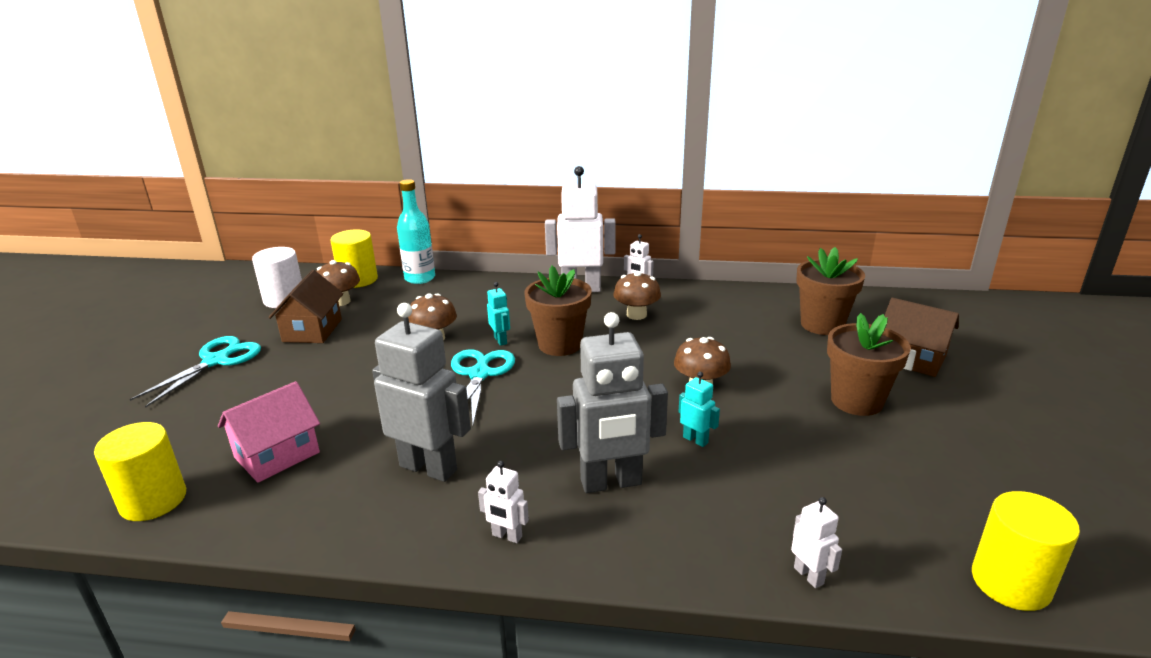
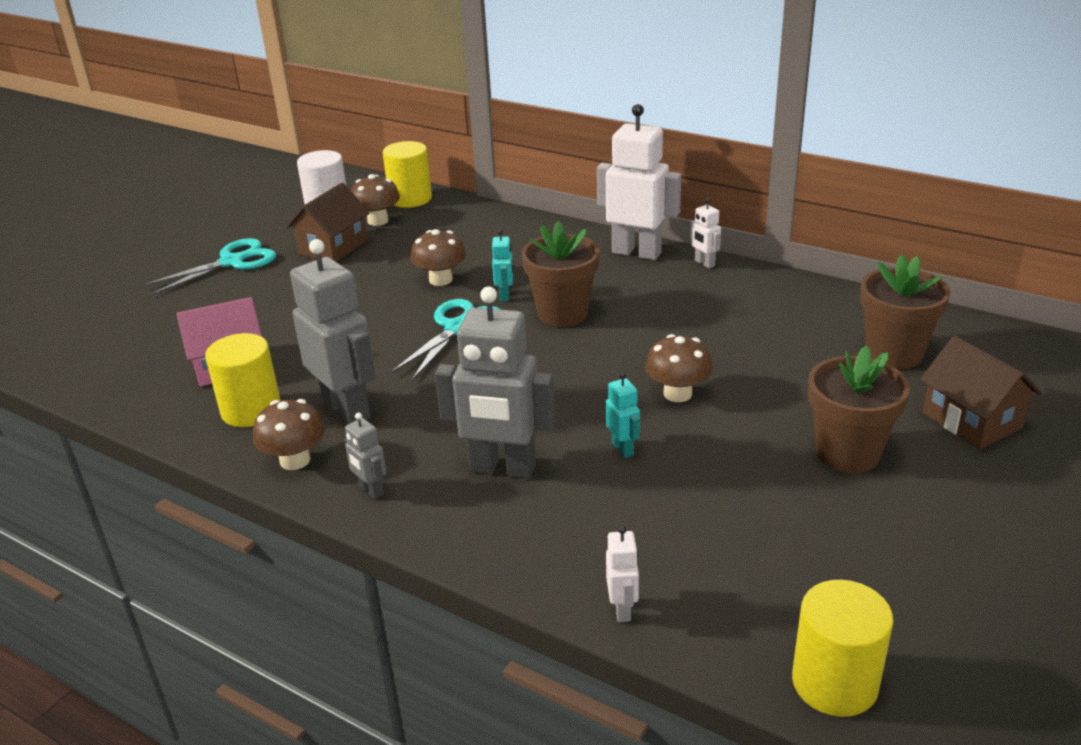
camera: 25 degrees right, 5 degrees up
yellow cylinder [94,422,186,521] -> yellow cylinder moved to [205,333,281,427]
turquoise bottle [397,179,435,284] -> none
white robot [478,461,529,543] -> grey robot [345,412,386,499]
brown mushroom [613,271,661,320] -> brown mushroom moved to [253,399,325,470]

